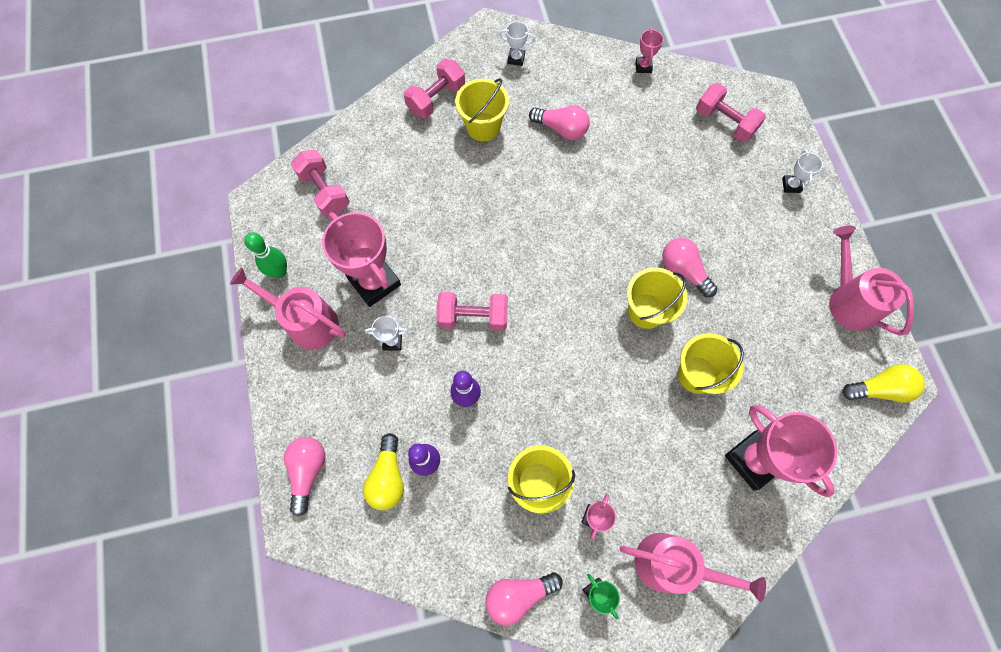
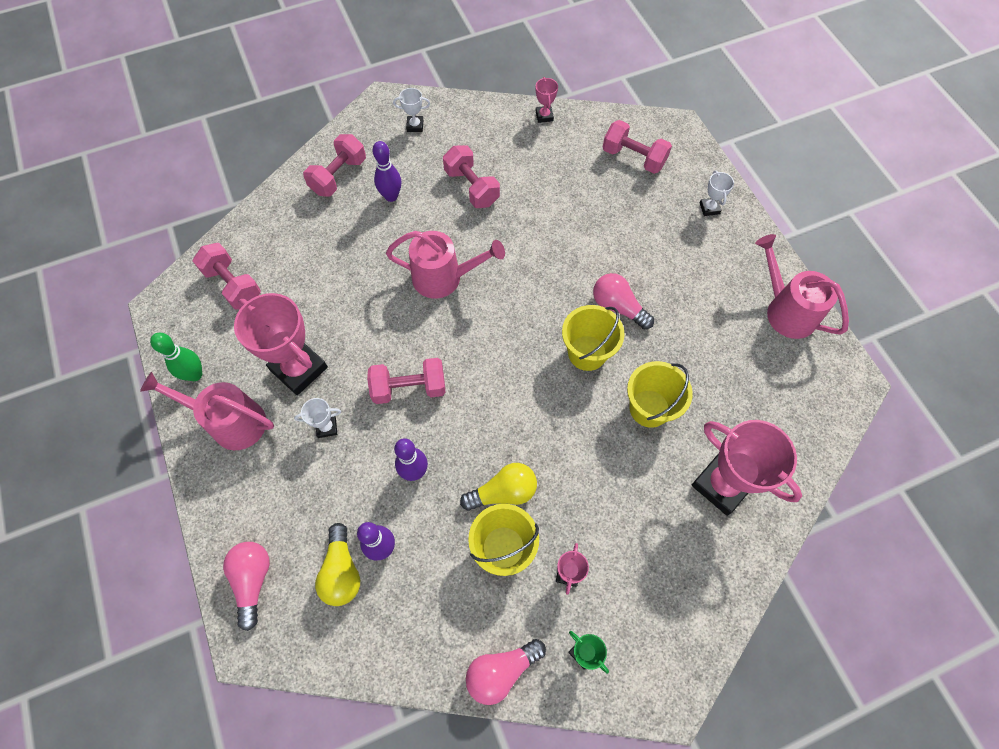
camera: 10 degrees left, 5 degrees down
yellow bucket [455,78,509,141] -> purple bowling pin [373,141,401,202]
pink light bulb [529,105,590,140] -> pink dumbbell [443,145,500,208]
pink watering can [620,533,766,602] -> pink watering can moved to [386,231,505,299]
yellow light bulb [842,364,925,403] -> yellow light bulb moved to [460,463,537,511]

